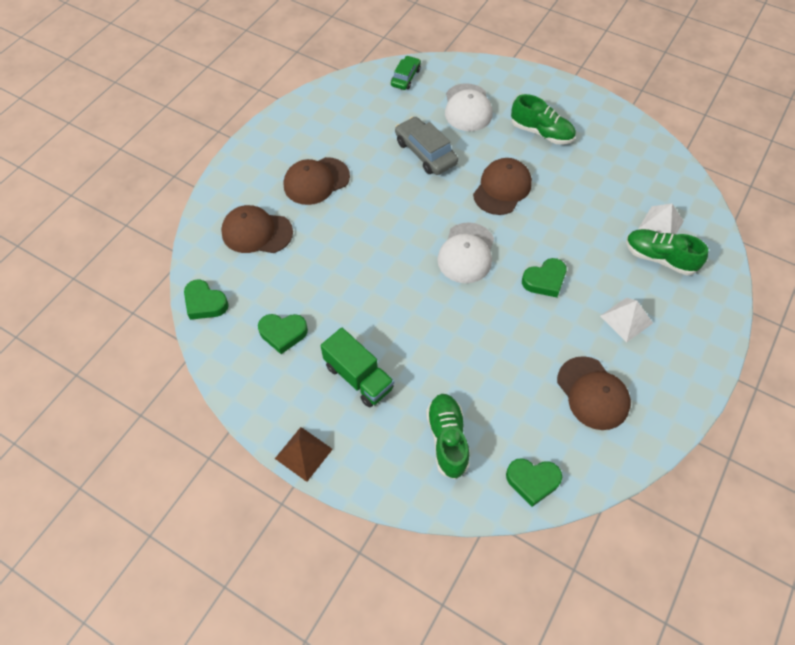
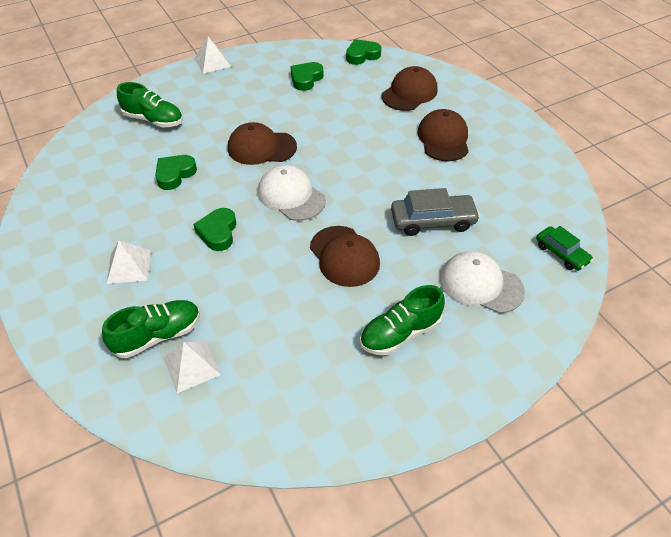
camera: 120 degrees right, 10 degrees down
brown pyramid [275,427,333,482] -> white pyramid [194,37,231,73]
green truck [321,327,394,407] -> none
green heart [506,458,562,507] -> green heart moved to [155,155,197,190]
brown cap [557,356,631,430] -> brown cap moved to [228,122,297,165]

